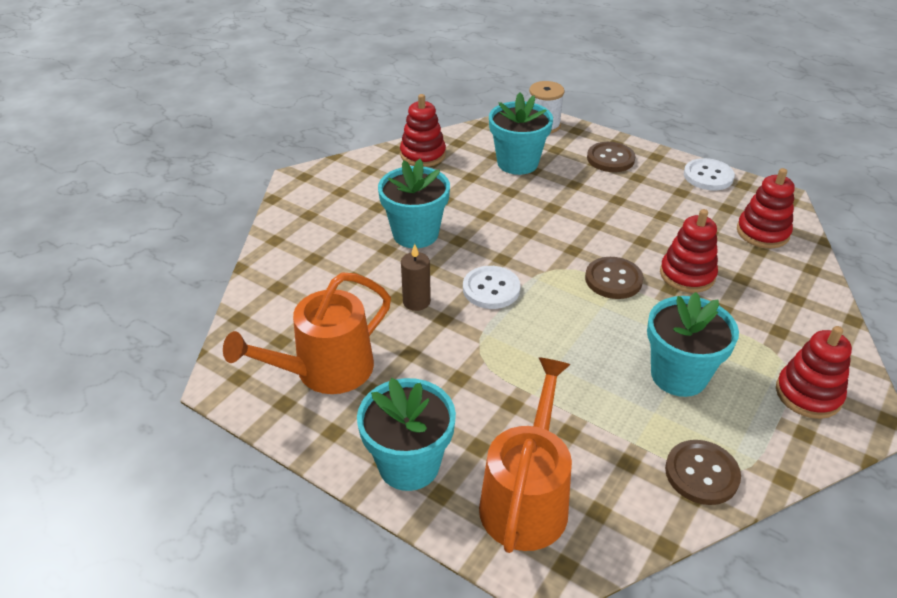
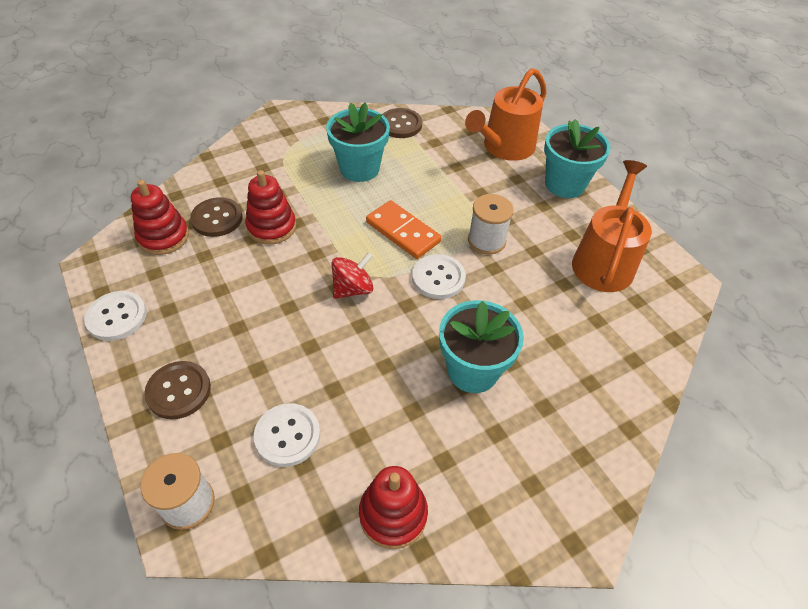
camera: 155 degrees left, 10 degrees up
orange watering can [223,272,391,394] -> orange watering can turned 60 degrees counterclockwise [572,160,652,292]
brown candle [401,244,431,311] -> none
turquoise flower pot [489,92,553,175] -> white button [254,403,320,467]
brown button [585,257,644,299] -> brown button moved to [190,197,243,237]
red stacking toy [776,326,852,419] -> none
none -> red spinning top [331,252,373,299]
none -> orange domino [366,200,442,259]
none -> white spool [468,194,514,255]

